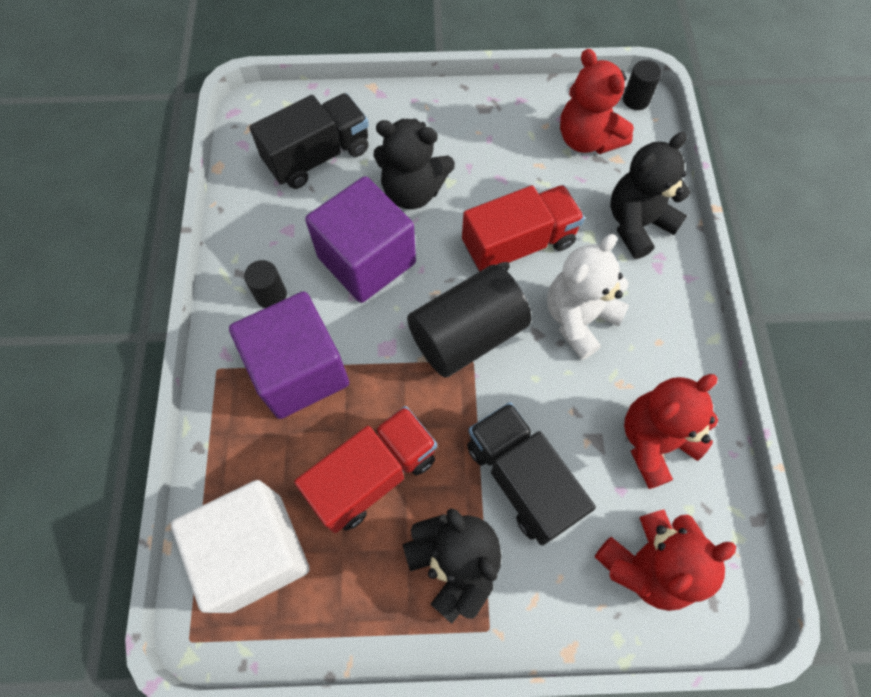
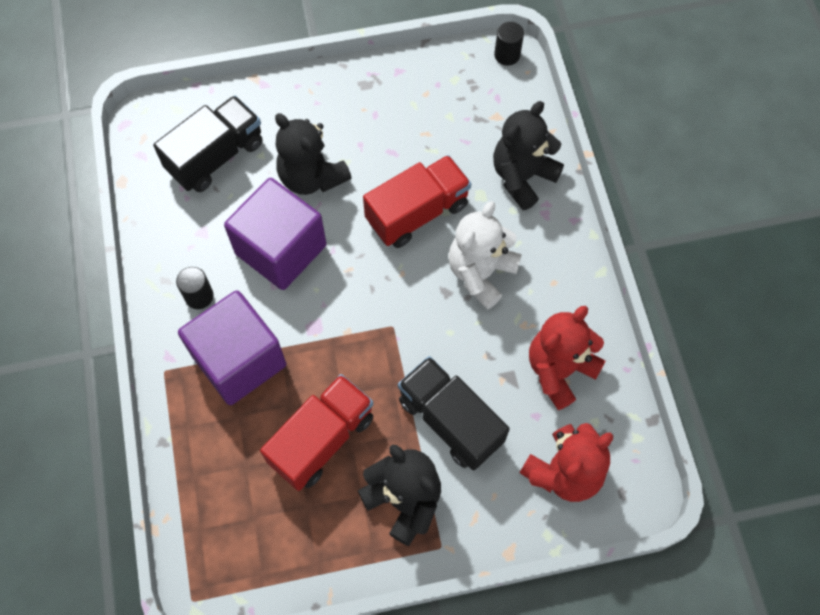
camera: 10 degrees left, 0 degrees up
white cube [171,480,310,613] -> none
black teddy bear [374,118,455,209] -> black teddy bear turned 45 degrees clockwise [275,113,352,195]
black cylinder [407,265,531,377] -> none
red teddy bear [560,49,634,154] -> none

